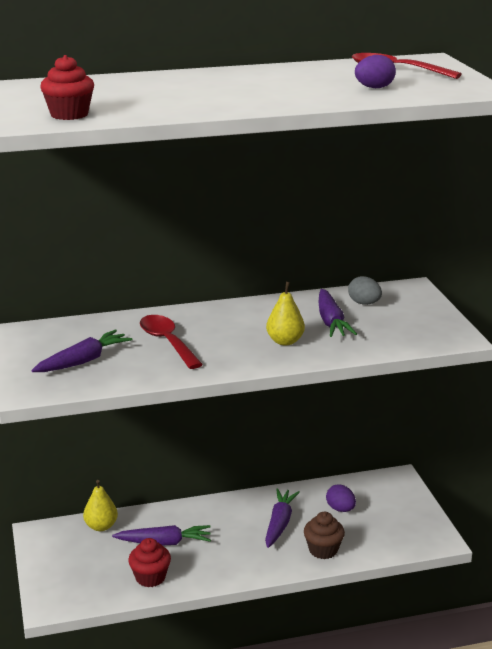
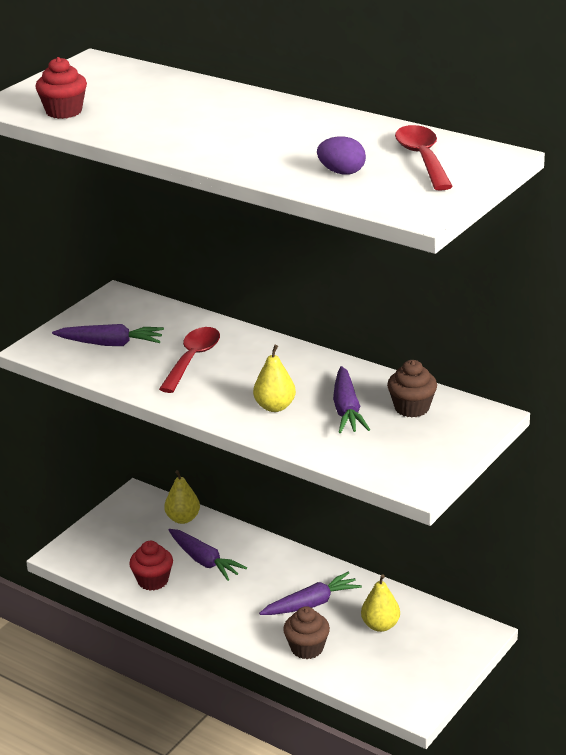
camera: 50 degrees right, 5 degrees up
purple carrot [319,289,357,337] -> purple carrot turned 45 degrees counterclockwise [333,366,370,433]
purple egg [326,484,356,512] -> yellow pear [361,574,400,632]
grey egg [348,276,382,305] -> brown cupcake [387,360,437,417]

